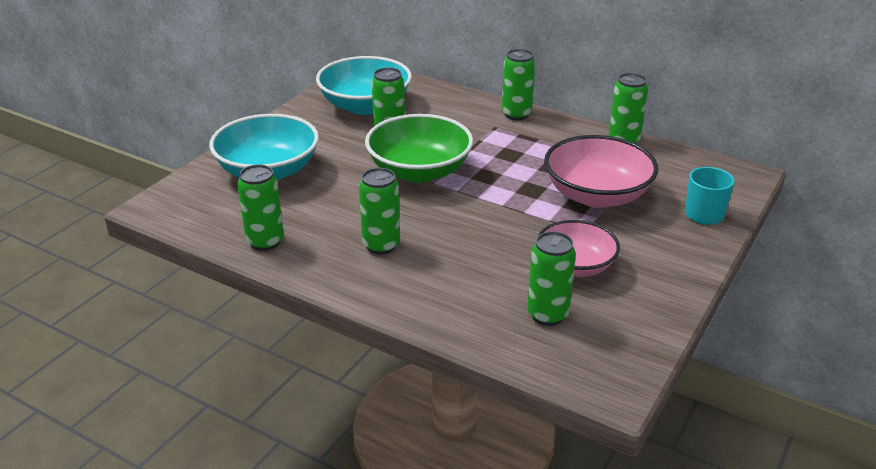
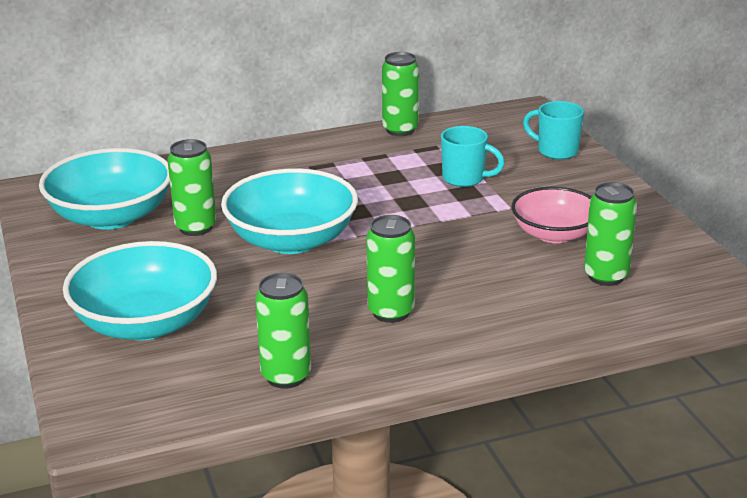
camera: 50 degrees left, 5 degrees down
green bowl [365,114,473,183] -> turquoise bowl [221,168,358,254]
green can [502,49,535,120] -> none
pink bowl [544,135,658,208] -> turquoise mug [441,126,505,187]

